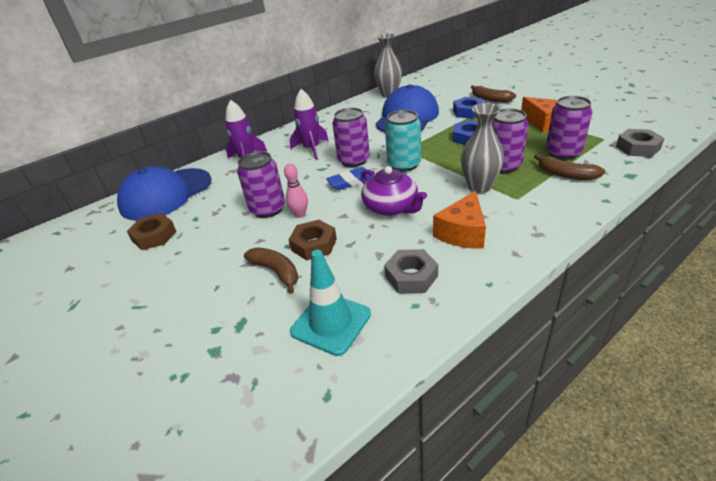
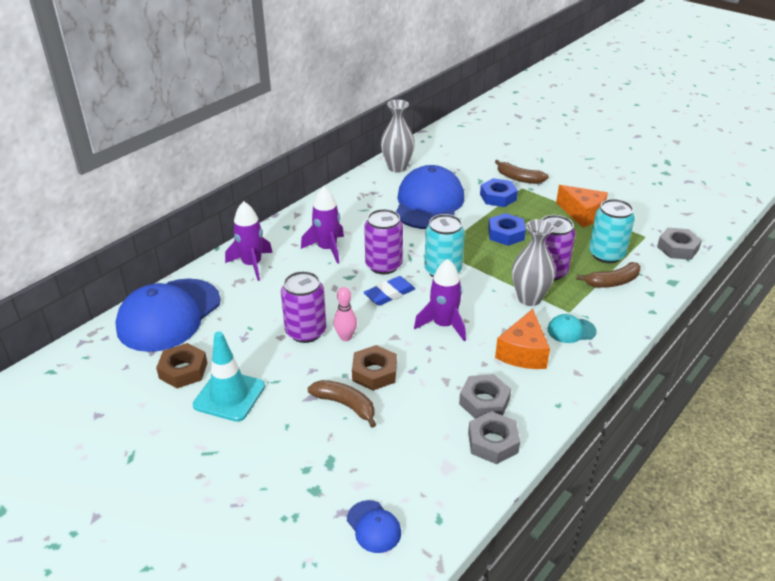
camera: 15 degrees left, 0 degrees up
turquoise traffic cone [290,250,371,356] -> turquoise traffic cone moved to [193,331,265,422]
purple teapot [361,166,427,216] -> purple rocket [414,259,466,341]
brown banana [534,154,605,180] -> brown banana turned 45 degrees counterclockwise [576,262,641,288]
purple can [546,96,592,160] -> turquoise can [589,199,635,263]
none -> blue cap [347,500,401,553]
none -> grey nut [468,411,520,464]
none -> turquoise cap [547,314,597,343]

